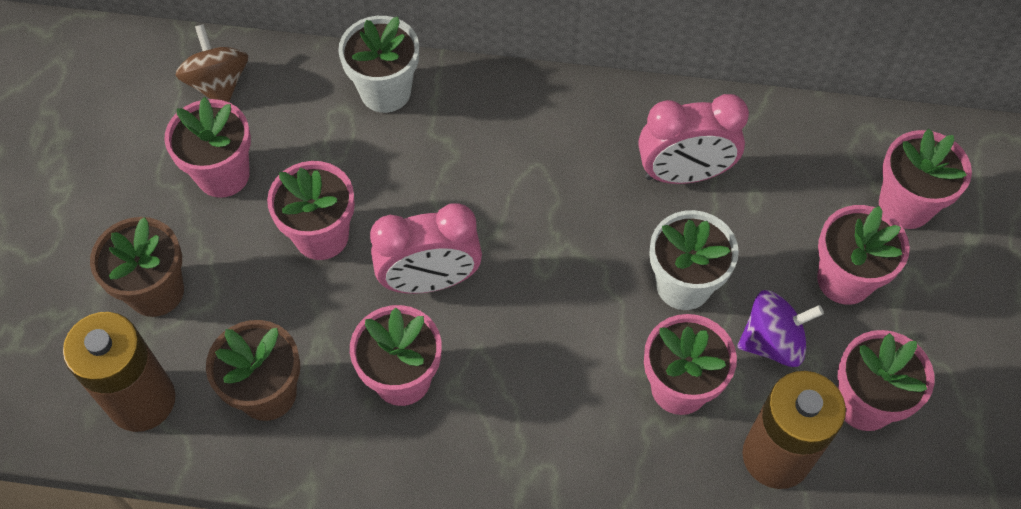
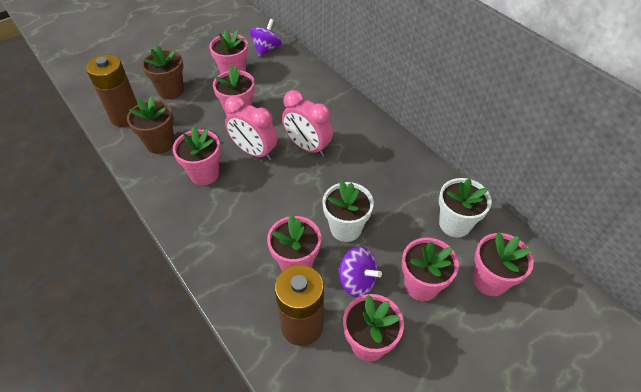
camera: 45 degrees right, 10 degrees down
brown spinning top [176,24,248,102] -> purple spinning top [250,19,282,56]
white flower pot [338,16,419,113] -> white flower pot moved to [439,178,492,238]
pink clock [639,94,749,184] -> pink clock moved to [282,90,333,156]

